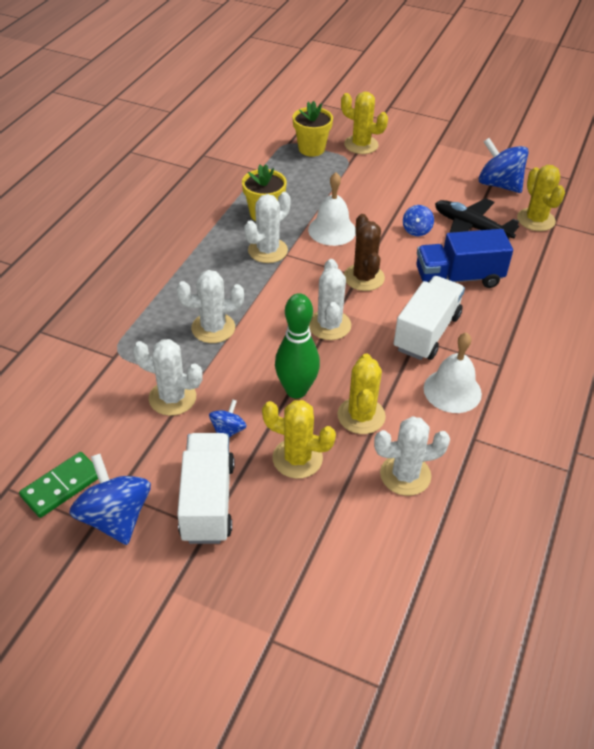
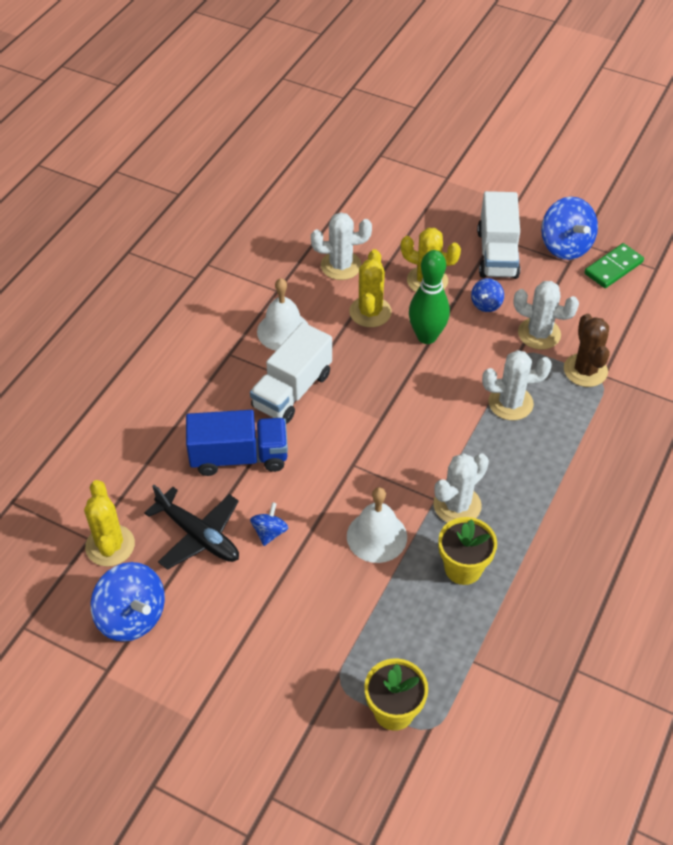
camera: 175 degrees left, 5 degrees up
white cactus [309,259,351,340] -> none
yellow cactus [341,92,388,154] -> none
brown cactus [344,214,385,291] -> brown cactus moved to [564,314,610,387]

